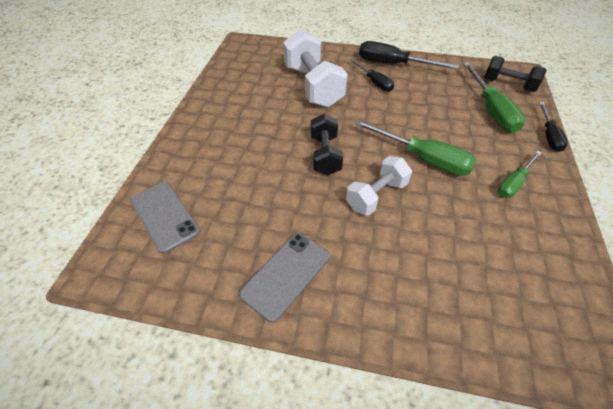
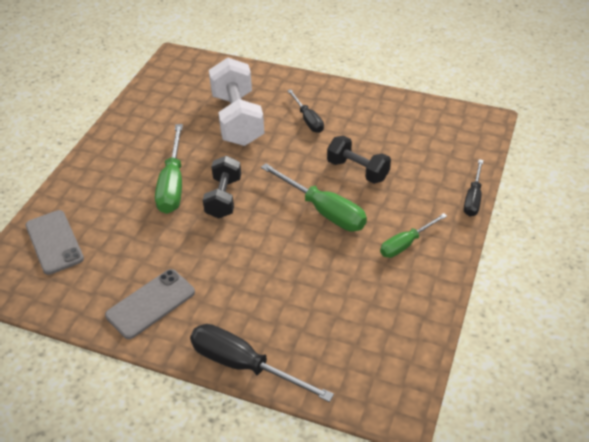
camera: 10 degrees right, 5 degrees down
white dumbbell [346,156,412,216] -> none
black screwdriver [359,41,459,69] -> black screwdriver moved to [190,324,334,402]
green screwdriver [463,63,525,133] -> green screwdriver moved to [155,124,183,214]
black dumbbell [484,56,547,92] -> black dumbbell moved to [327,136,391,184]

